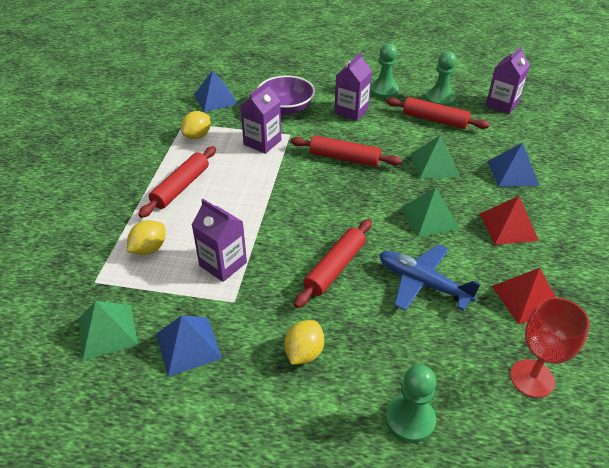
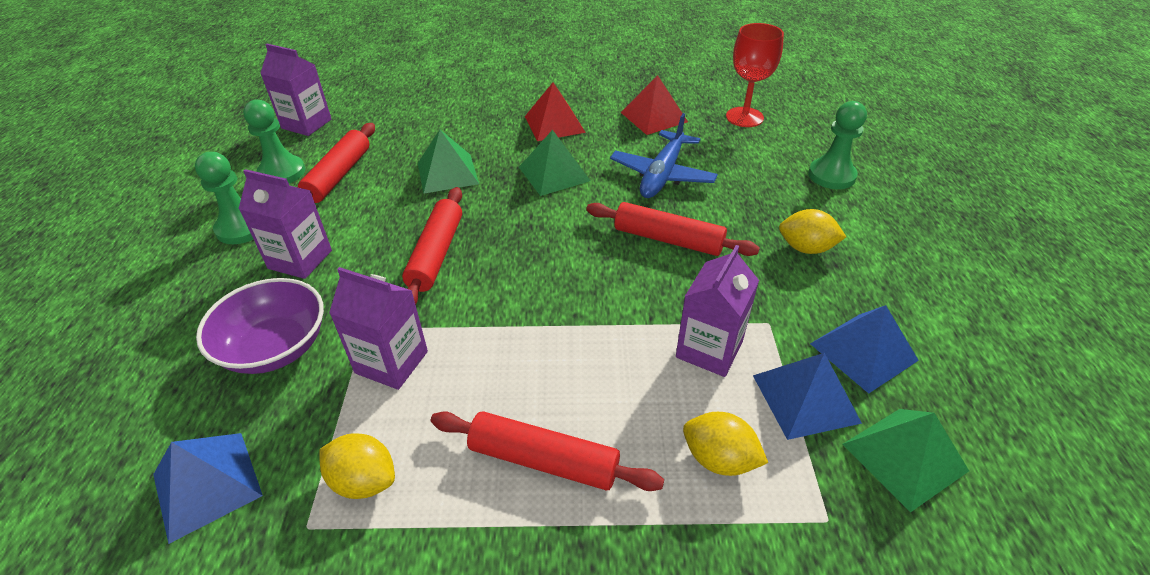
camera: 100 degrees left, 0 degrees up
blue pyramid [488,143,540,187] -> blue pyramid moved to [753,353,862,440]

